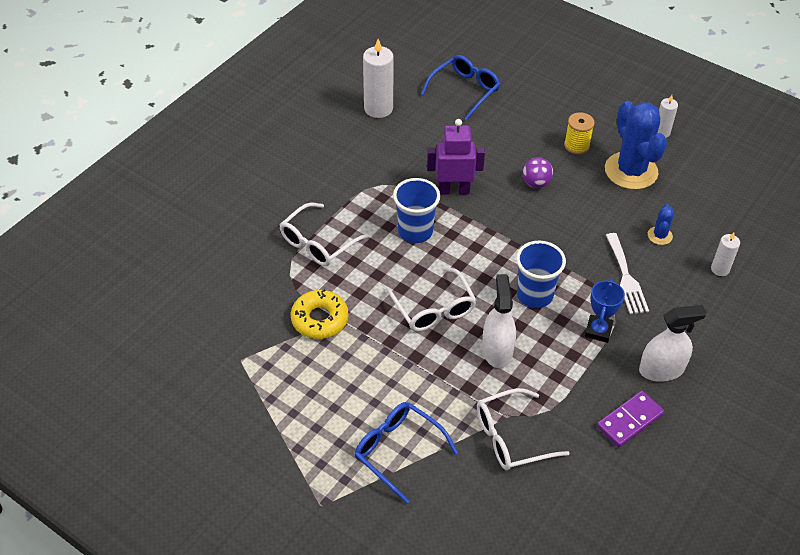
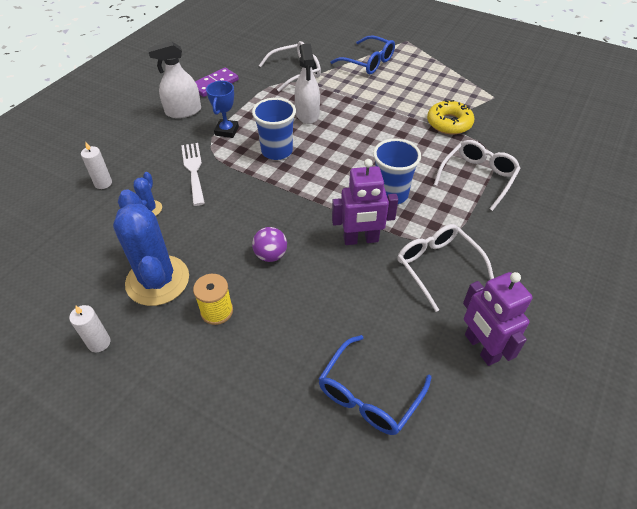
camera: 175 degrees right, 0 degrees up
white candle [363,39,394,118] -> purple robot [463,272,533,366]
white glasses [386,267,477,331] -> white glasses moved to [397,224,494,312]

